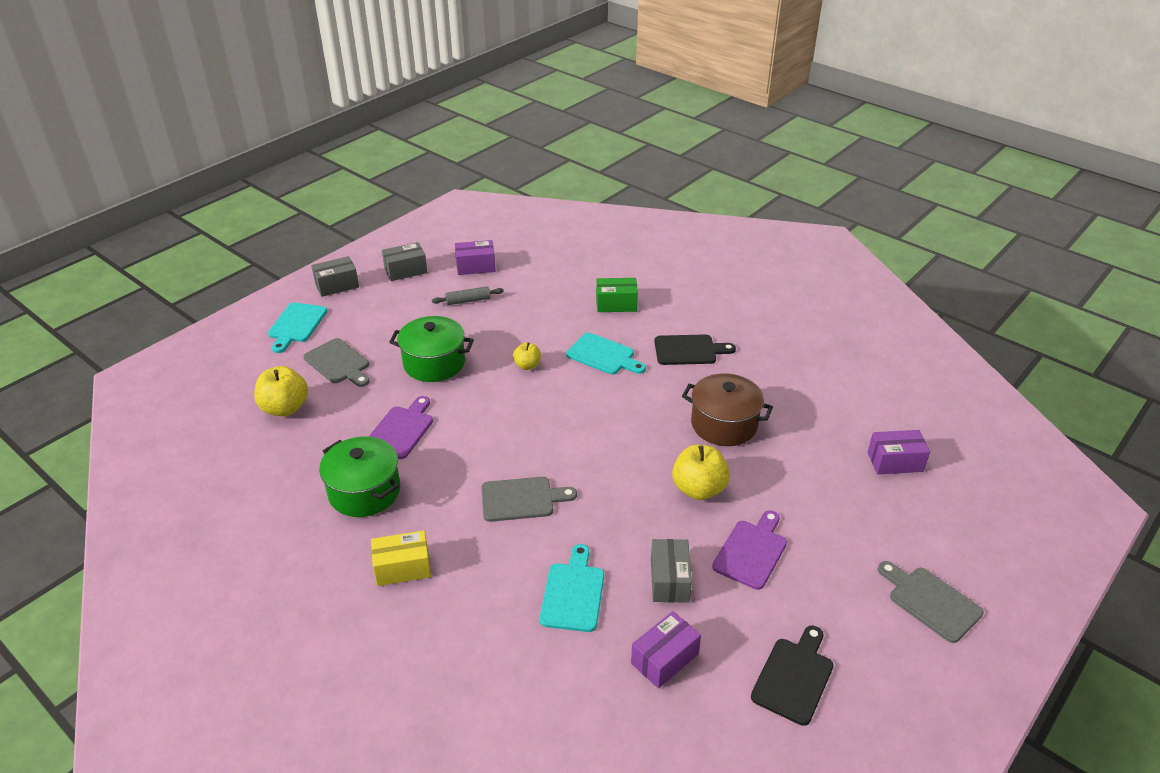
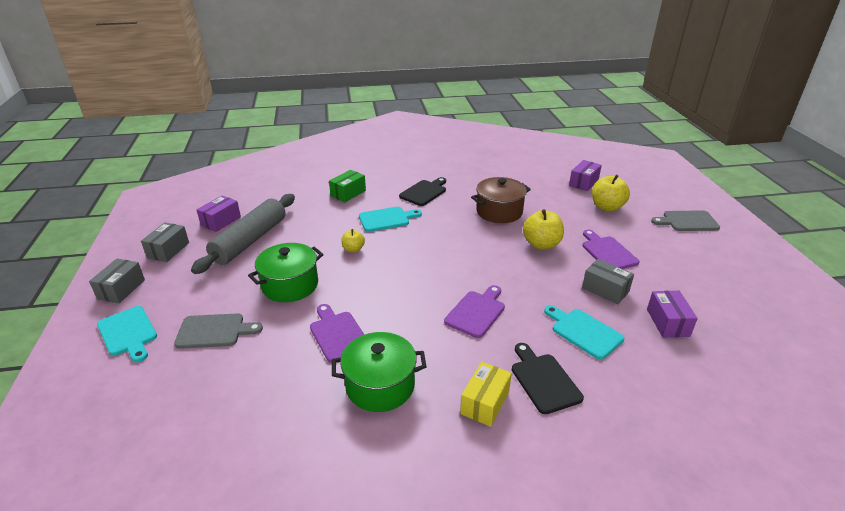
camera: 50 degrees left, 5 degrees down
yellow apple [254,366,308,416] -> yellow apple moved to [592,175,630,211]
grey rolling pin [432,286,504,305] -> grey rolling pin [191,194,295,274], size x2.35
grey cutting board [481,477,577,522] -> purple cutting board [444,285,505,338]
black cutting board [751,626,833,726] -> black cutting board moved to [512,343,584,414]

